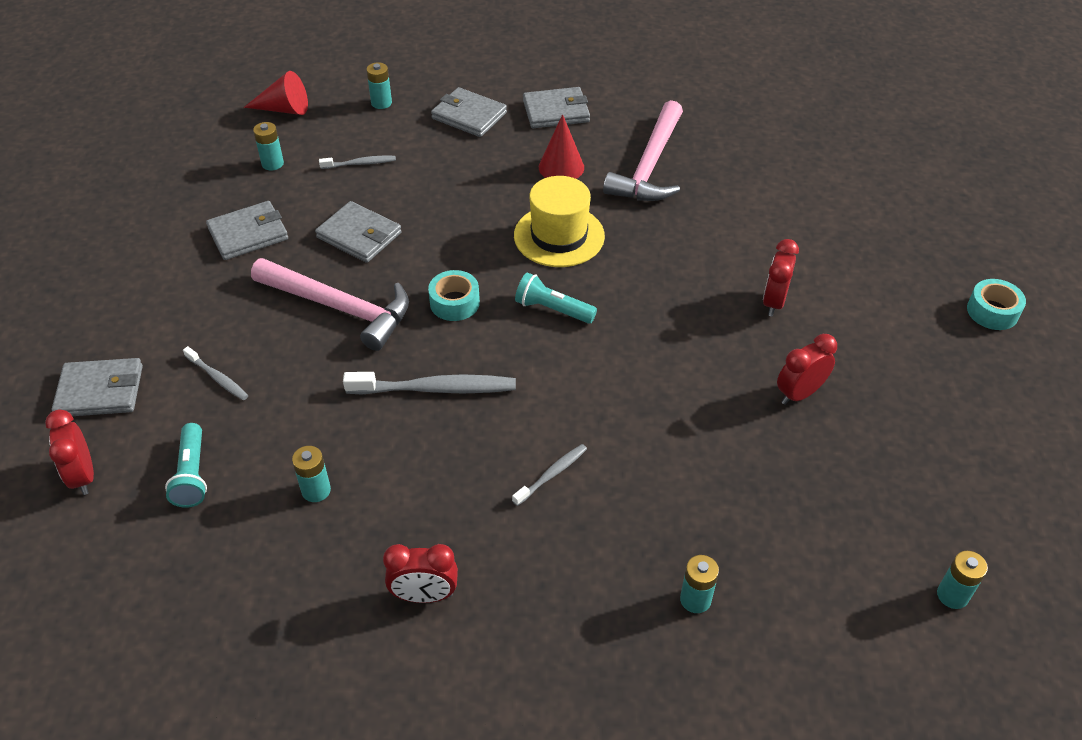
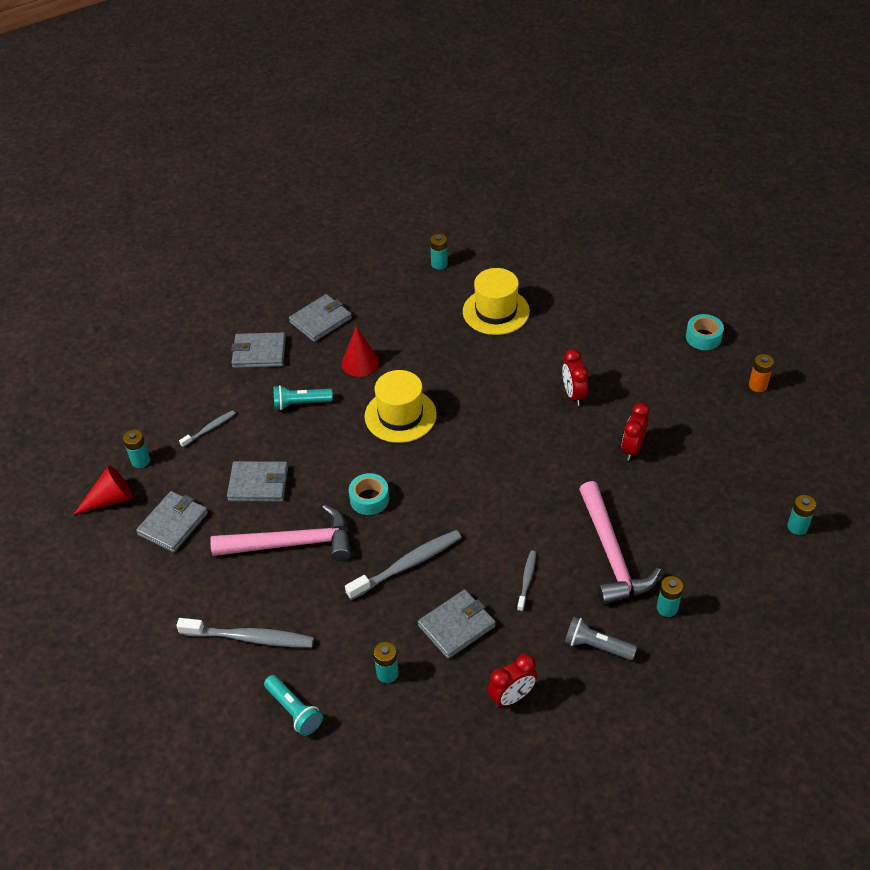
camera: 30 degrees left, 0 degrees up
red clock [45,409,94,495] -> none
grey wallet [52,358,143,416] -> grey wallet moved to [418,589,496,659]
grey toothbrush [183,346,248,400] -> grey toothbrush [176,618,314,647], size x1.85
red cone [244,71,308,115] -> red cone moved to [73,465,133,515]
turquoise battery [366,62,392,109] -> turquoise battery moved to [430,234,448,270]
turquoise flashlight [515,273,597,324] -> turquoise flashlight moved to [273,385,333,410]
pink hammer [603,100,683,201] -> pink hammer moved to [579,481,661,604]
none -> yellow hat [463,268,530,335]
none -> grey flashlight [565,616,637,660]
none -> orange battery [749,354,774,392]

